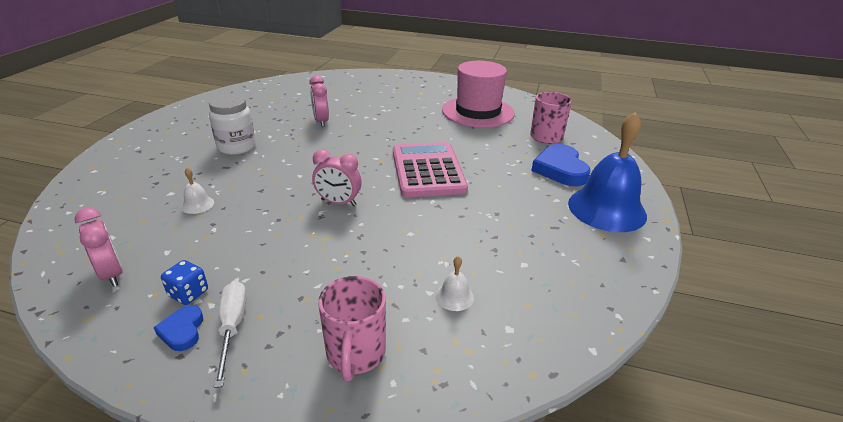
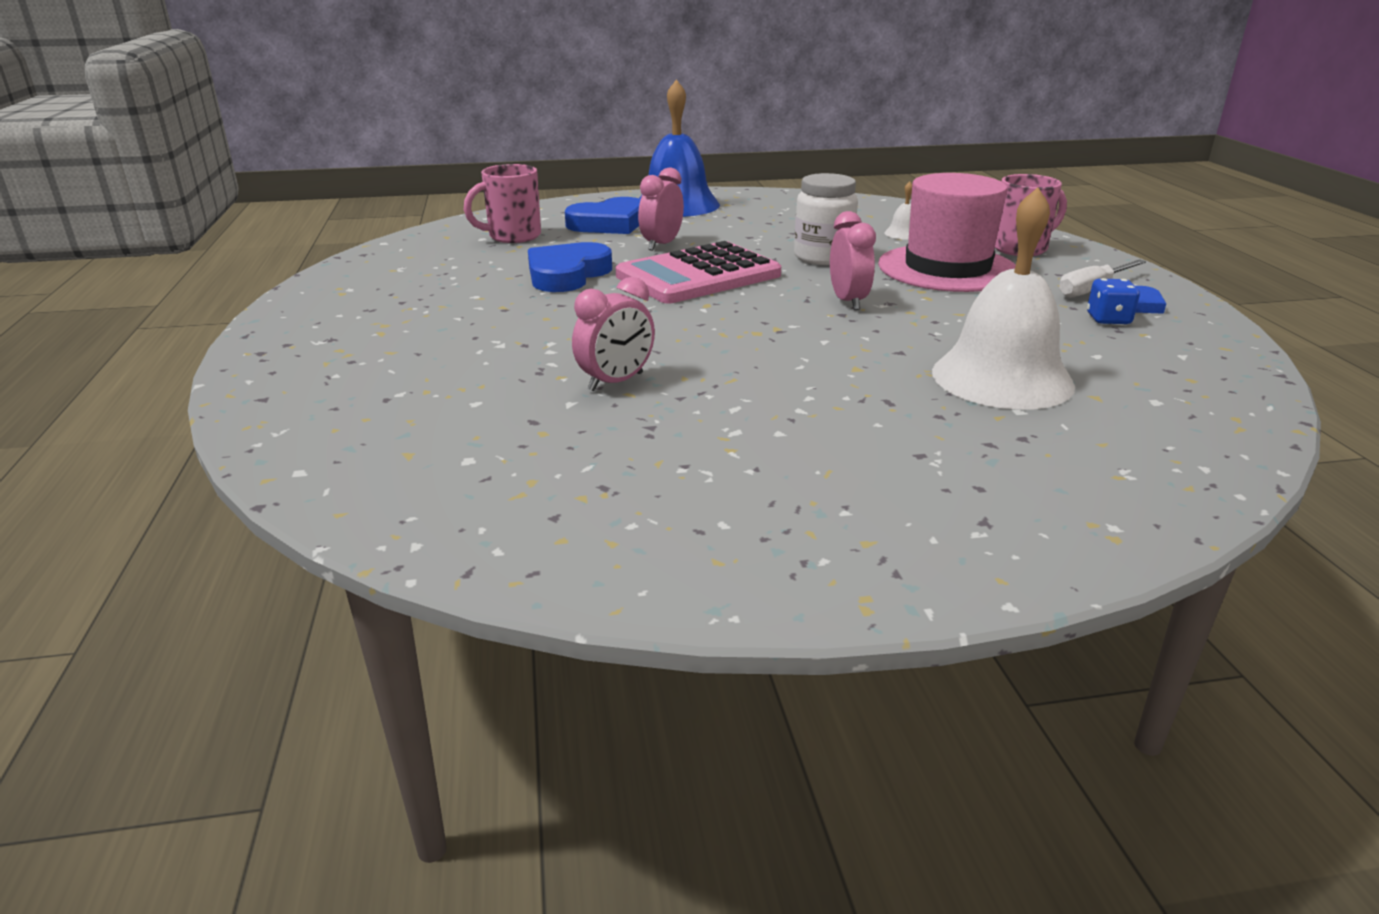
camera: 115 degrees left, 5 degrees down
pink clock [75,208,123,287] -> pink clock moved to [638,167,684,251]
white bell [181,168,214,214] -> white bell [932,187,1075,410], size x2.49
white jar [209,94,256,155] -> white jar moved to [794,173,858,265]
pink hat [442,61,515,128] -> pink hat moved to [878,173,1016,292]
none -> blue heart [528,242,612,292]

